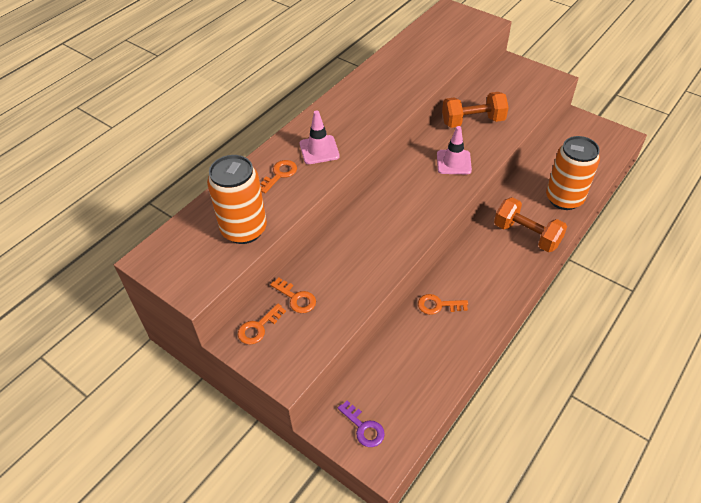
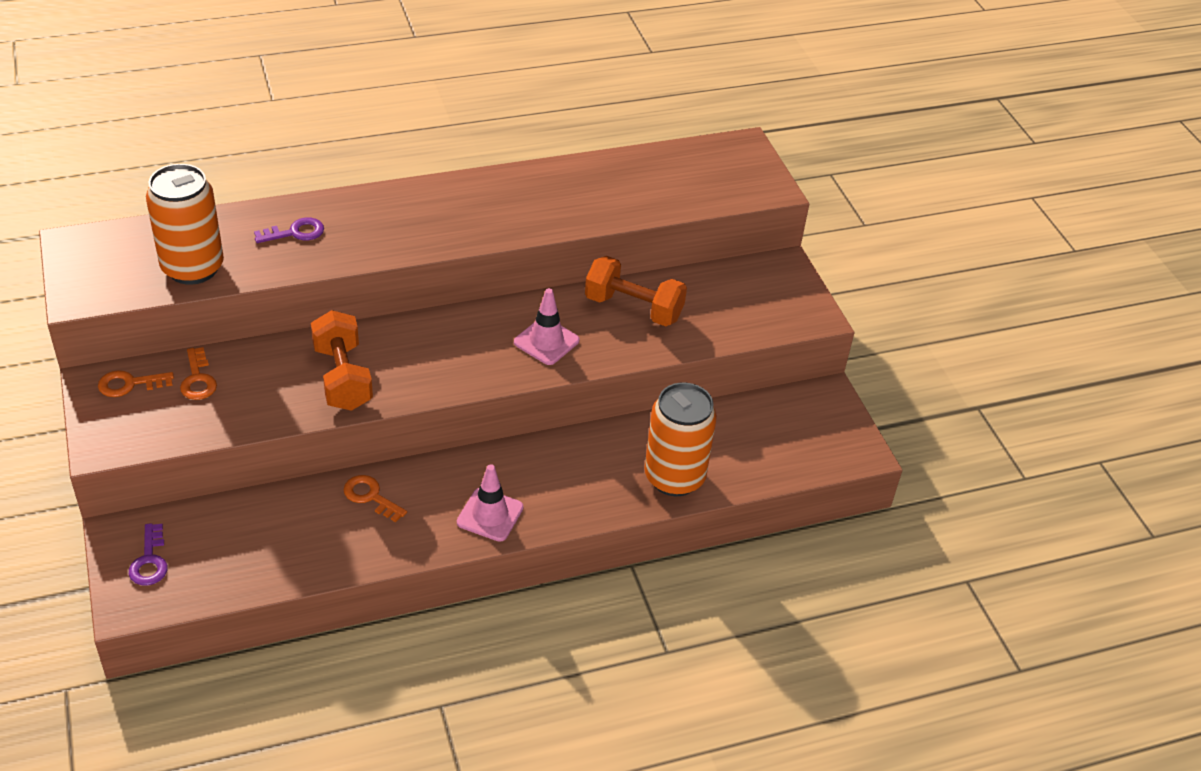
camera: 30 degrees right, 5 degrees down
orange key [260,160,297,193] -> purple key [254,218,324,243]
pink traffic cone [300,110,339,164] -> pink traffic cone moved to [457,464,524,542]
orange dumbbell [494,197,567,252] -> orange dumbbell moved to [311,310,373,411]

